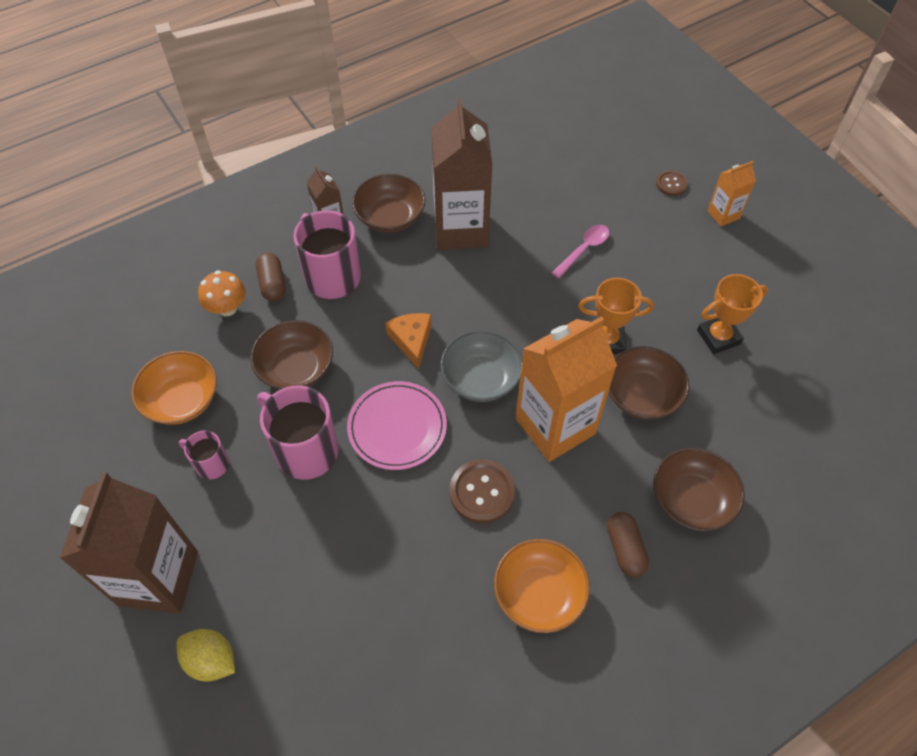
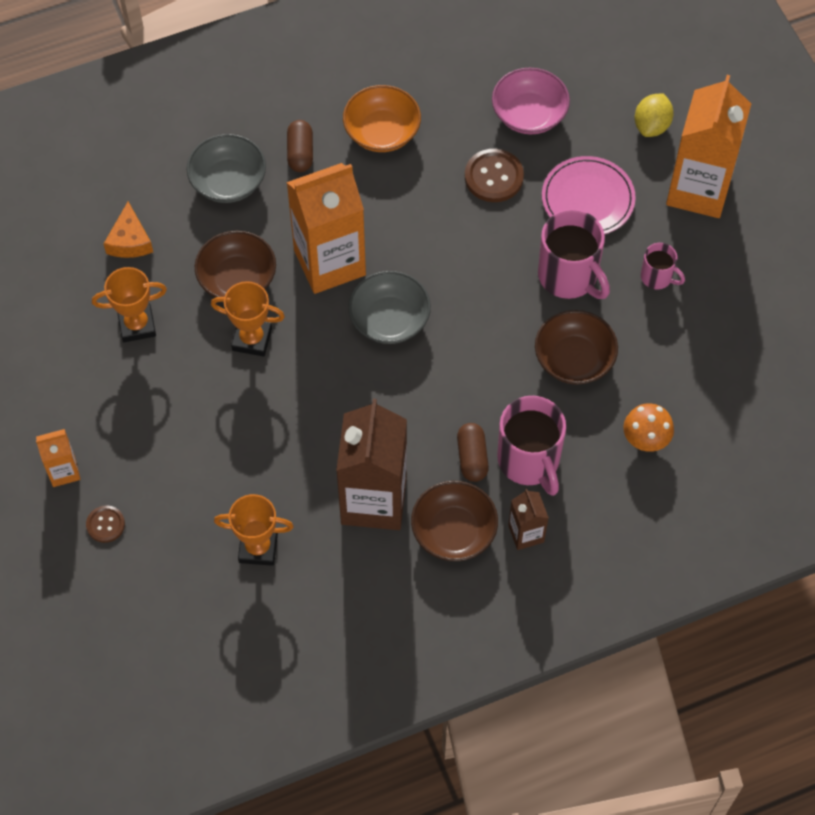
camera: 170 degrees left, 5 degrees up
brown carton [60,472,198,614] -> orange carton [666,75,751,218]
orange bowl [132,351,217,425] -> none
yellow lemon [176,629,235,682] -> yellow lemon turned 75 degrees clockwise [635,93,674,137]
brown capsule [256,253,286,302] -> brown capsule moved to [457,423,489,482]
pink plate [347,381,447,470] -> pink plate moved to [542,156,636,234]
orange cheese [386,313,432,369] -> orange cheese moved to [104,202,153,258]
brown button [450,460,515,523] -> brown button moved to [465,149,524,202]
pink spoon [552,225,609,278] -> none
brown bowl [653,448,745,532] -> grey bowl [187,134,266,203]
none -> orange trophy [214,494,294,566]
none -> pink bowl [492,68,570,134]

